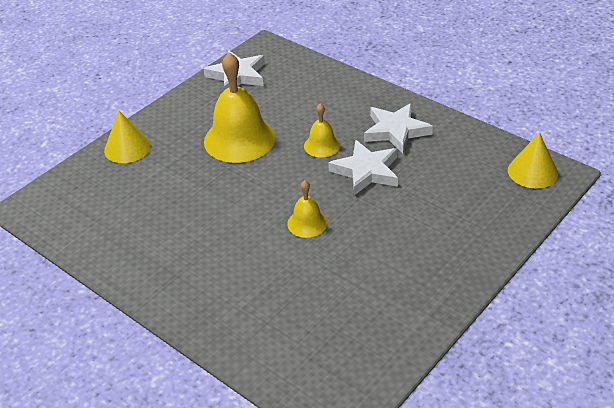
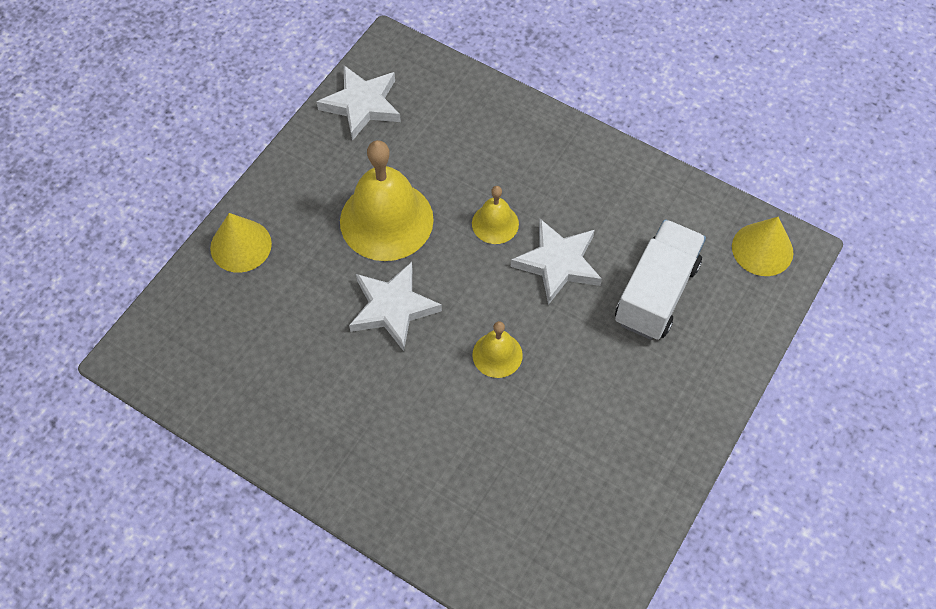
camera: 10 degrees left, 20 degrees up
white star [364,103,433,154] -> white star moved to [349,262,442,351]
none -> white truck [615,219,706,340]

